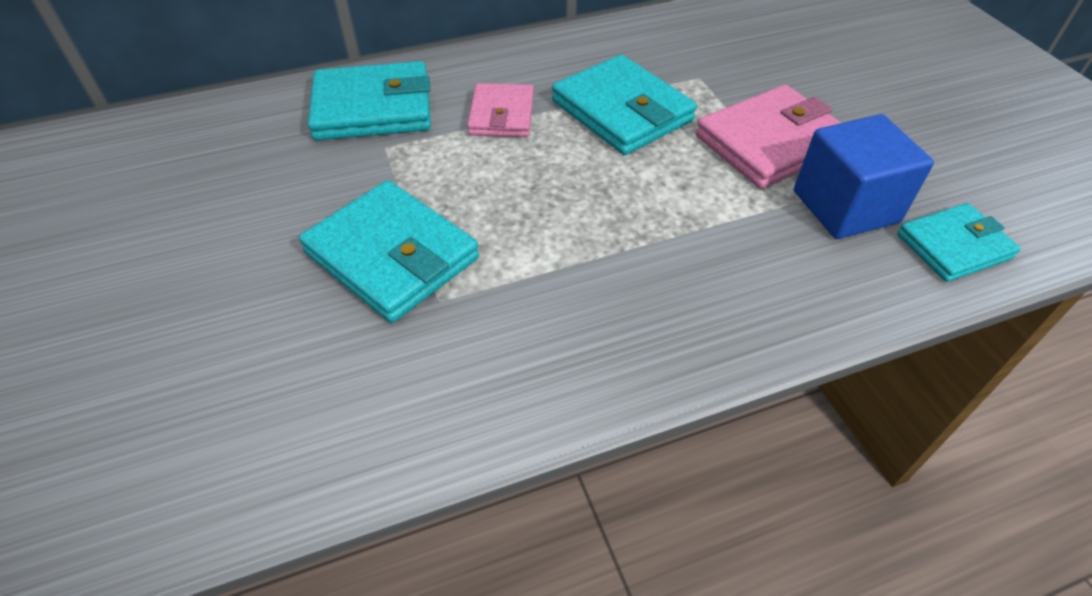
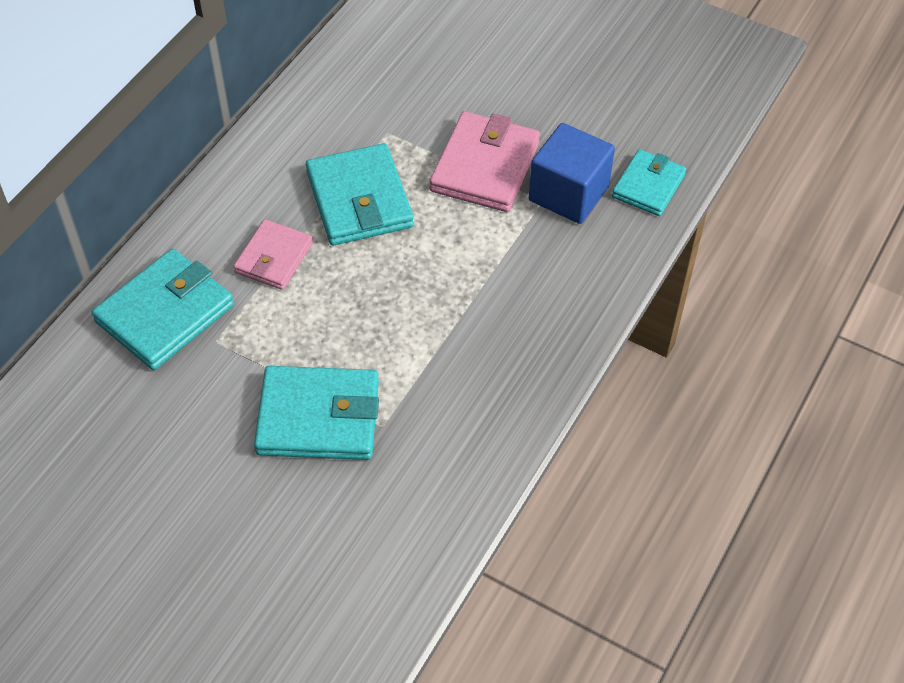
camera: 40 degrees left, 5 degrees up
pink wallet [467,83,534,137] -> pink wallet turned 60 degrees clockwise [233,219,313,290]
turquoise wallet [552,54,697,155] -> turquoise wallet turned 60 degrees clockwise [306,143,414,245]

